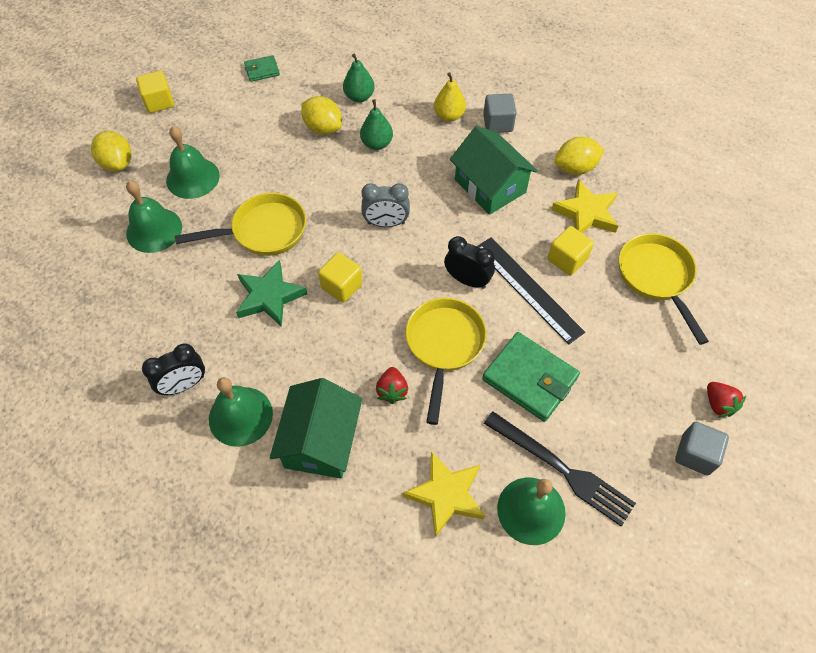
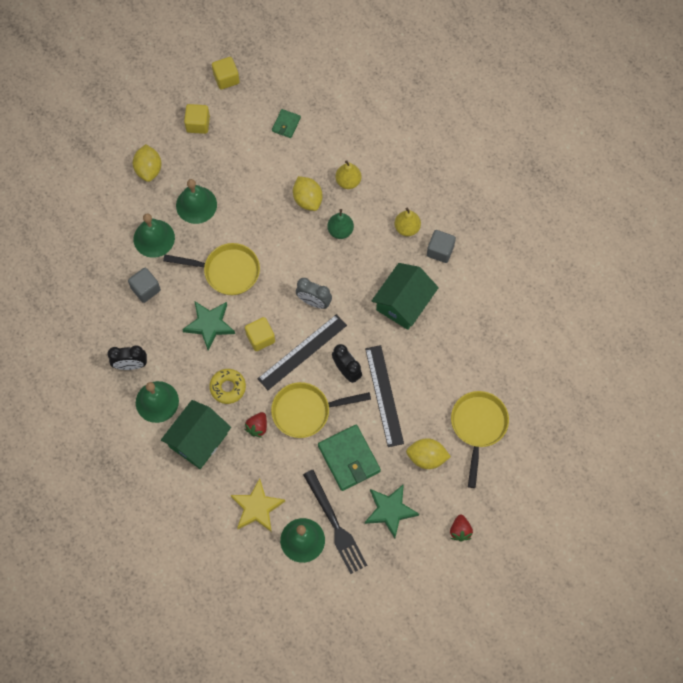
camera: 25 degrees right, 10 degrees up
green wallet [244,55,280,82] -> green wallet turned 75 degrees counterclockwise [272,109,301,138]
green pear [343,54,375,102] -> yellow pear [335,160,362,189]
yellow pan [405,298,487,425] -> yellow pan turned 135 degrees counterclockwise [271,382,371,438]
green house [450,126,538,215] -> green house turned 45 degrees clockwise [372,263,439,330]
yellow cube [548,226,594,275] -> yellow cube moved to [212,57,240,90]
yellow star [551,179,618,233] -> none
yellow lemon [555,136,605,175] -> yellow lemon moved to [406,438,451,469]
grey cube [675,422,729,475] -> grey cube moved to [128,268,161,303]
none -> yellow donut [209,369,246,404]
none -> black ruler [258,314,347,390]
none -> green star [365,484,419,538]

